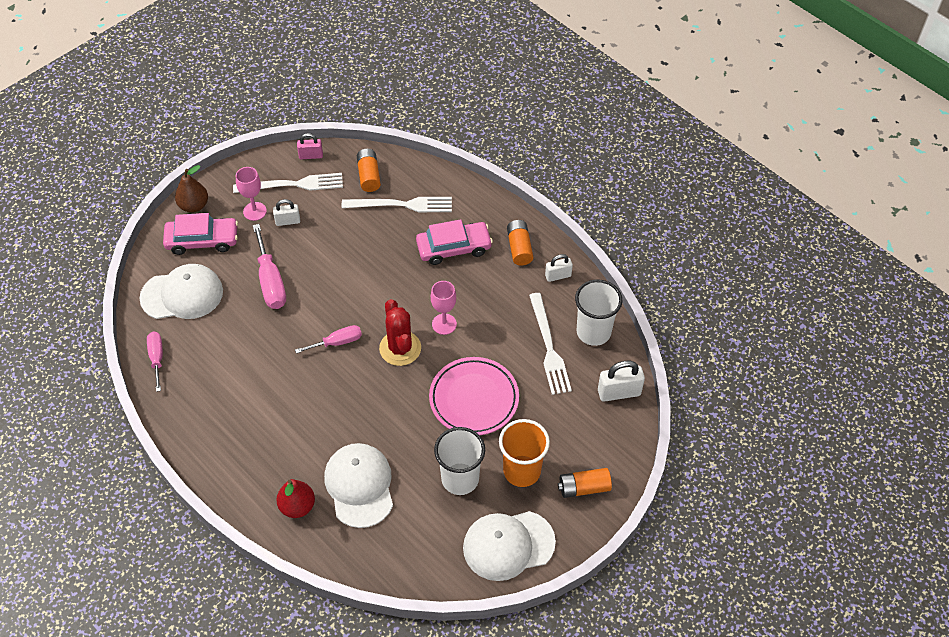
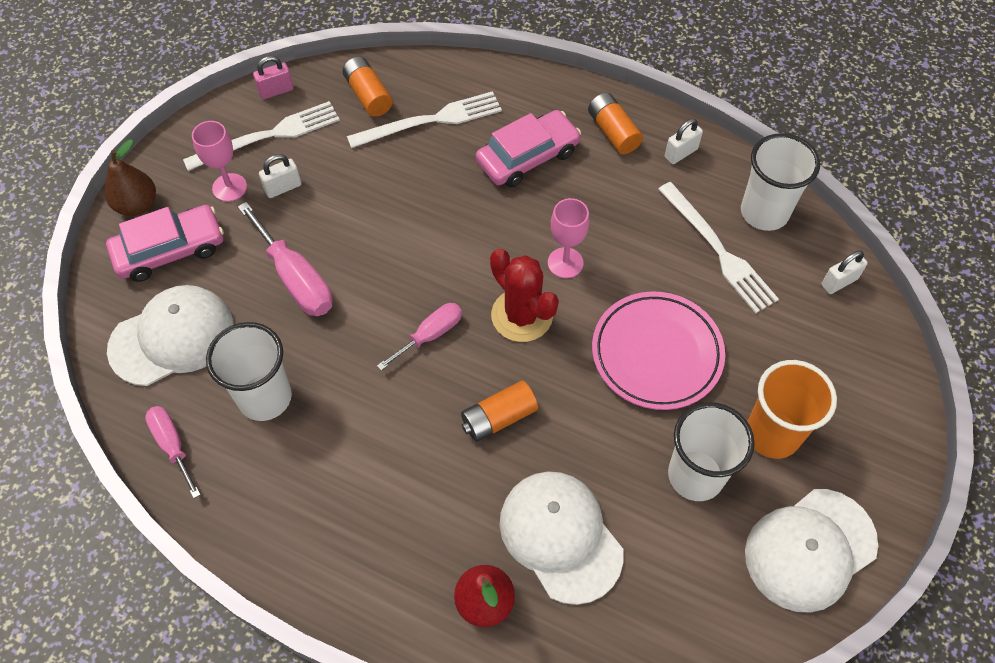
camera: 20 degrees left, 5 degrees up
orange battery [558,468,612,498] -> orange battery moved to [461,381,538,442]
white padlock [598,361,645,402] -> white padlock [821,251,868,294], size x0.64
none -> white cup [206,322,292,421]

